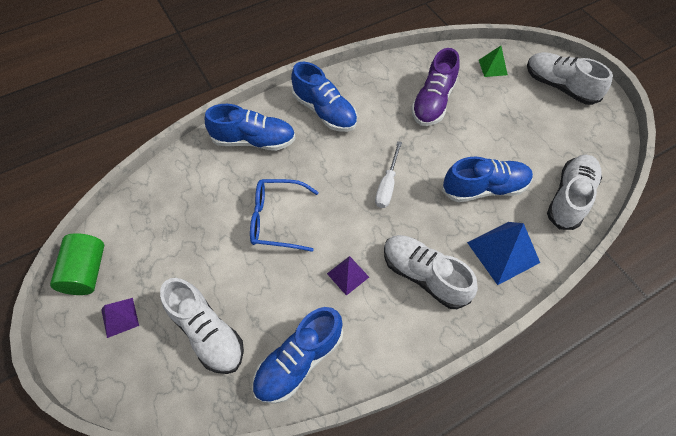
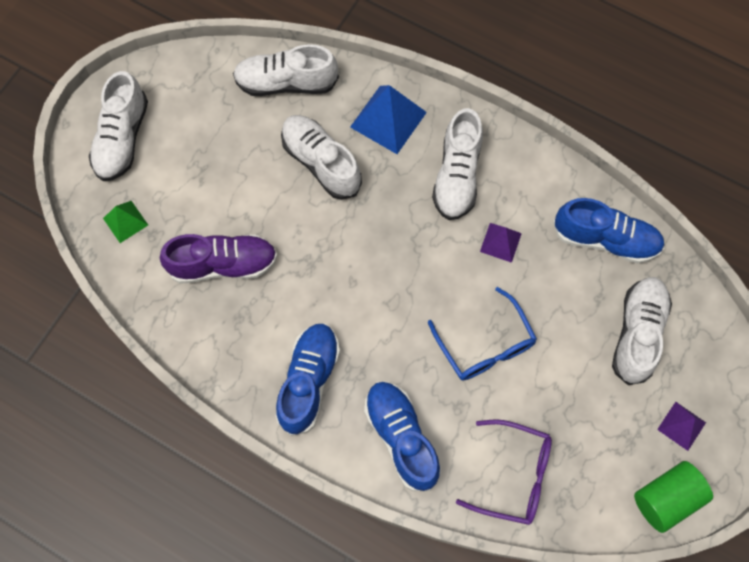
camera: 120 degrees left, 10 degrees up
white screwdriver [375,141,402,208] -> none
blue shoe [442,157,533,202] -> white shoe [281,115,362,200]
none -> purple glasses [456,419,552,525]

